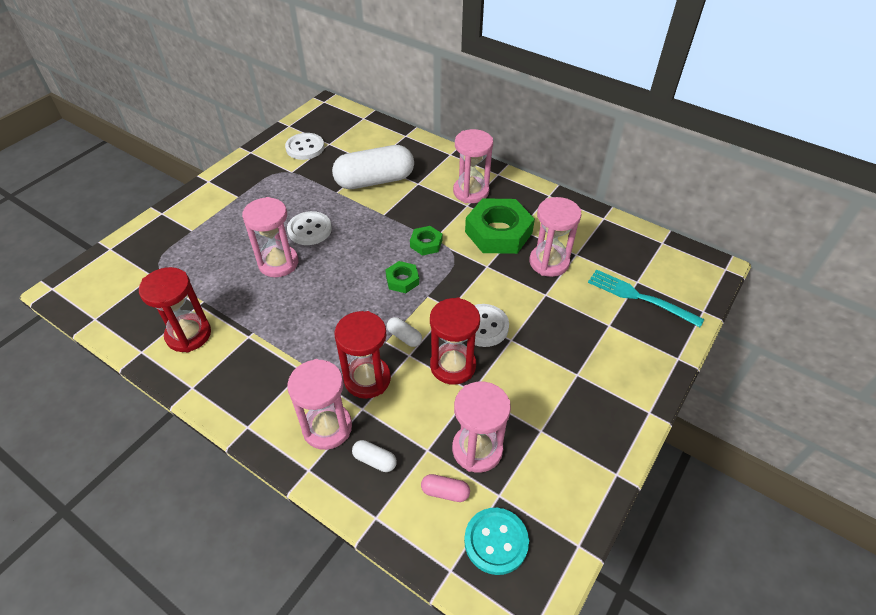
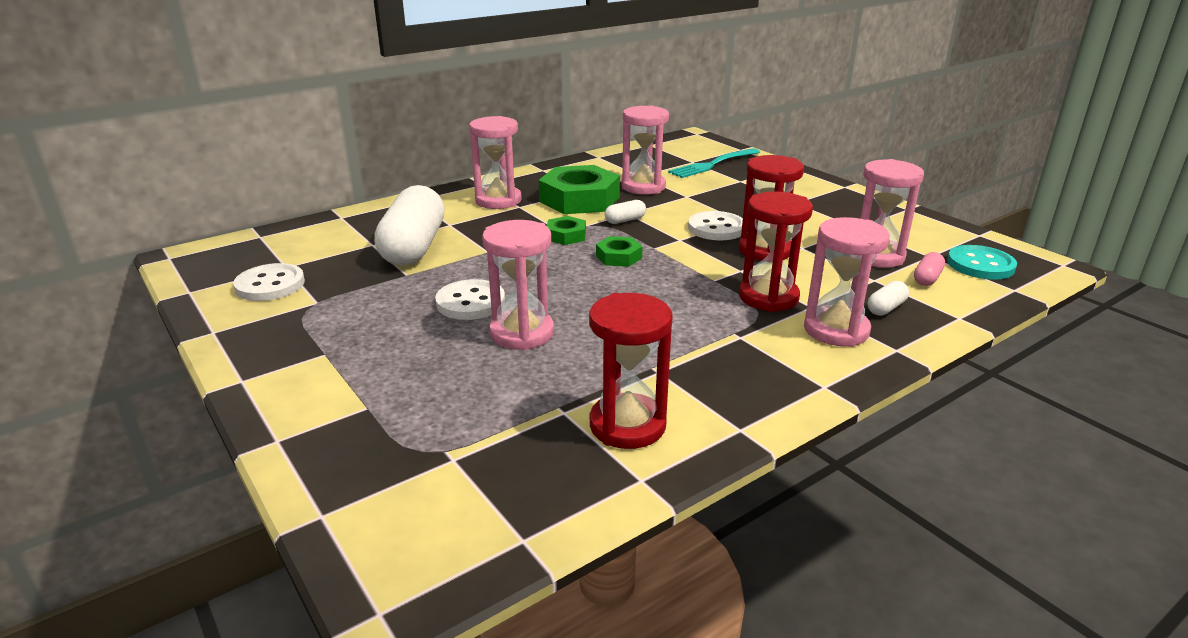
camera: 70 degrees left, 20 degrees down
white capsule [387,317,422,347] -> white capsule moved to [605,200,646,224]

